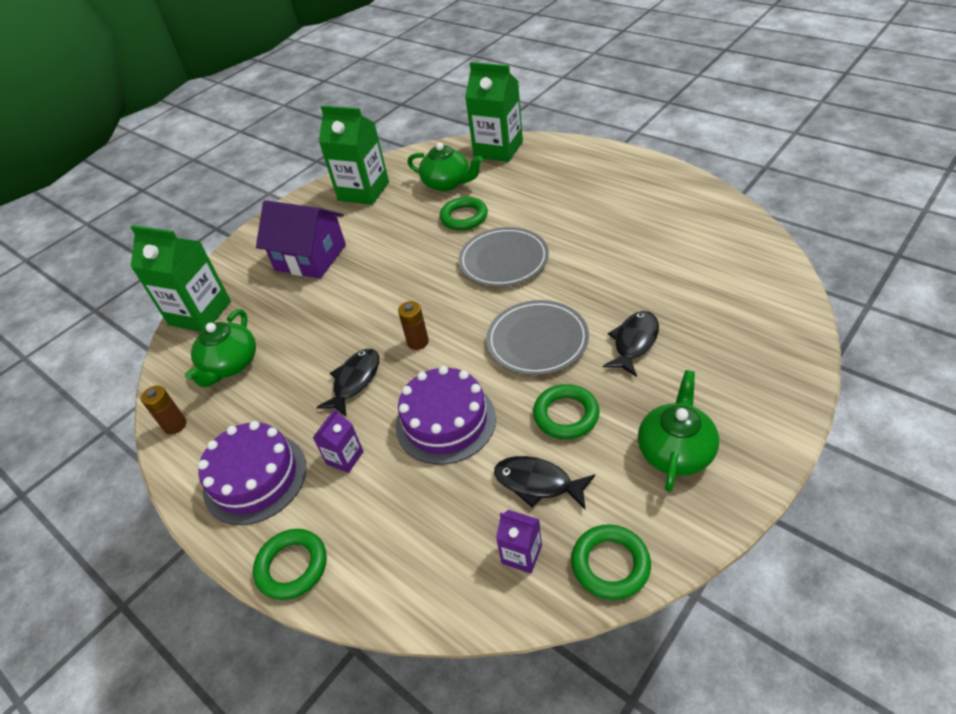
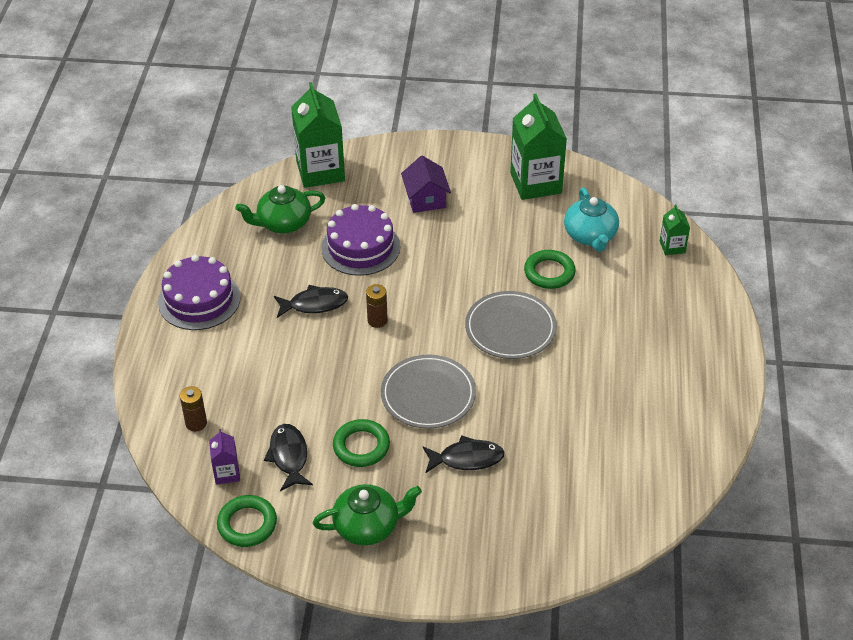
camera: 50 degrees right, 0 degrees up
brown battery [141,386,186,435] -> brown battery moved to [180,386,207,432]
green ring [253,529,327,600] -> none
purple house [256,200,346,279] -> purple house [401,156,451,213], size x0.65
purple carton [313,409,364,473] -> none
purple cake [396,366,496,464] -> purple cake moved to [321,204,400,276]
green teapot [407,142,483,191] -> turquoise teapot [564,188,619,252]
green carton [465,62,523,162] -> green carton [660,204,690,255], size x0.48

